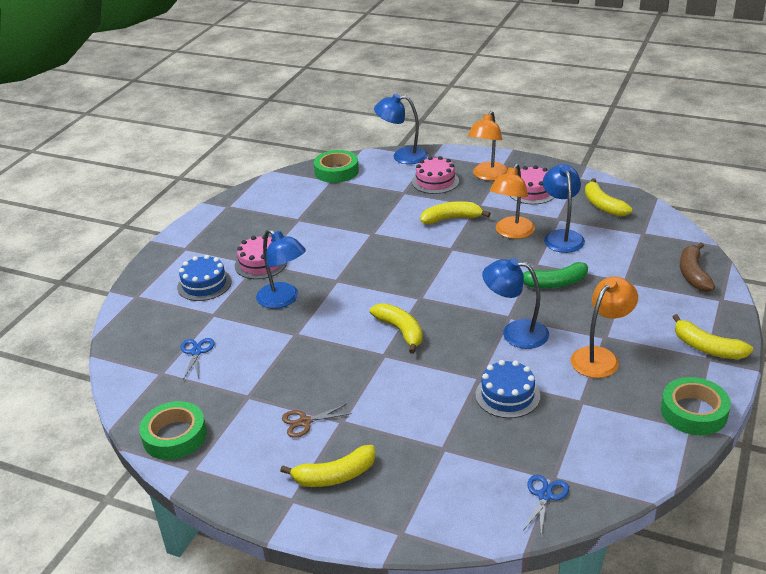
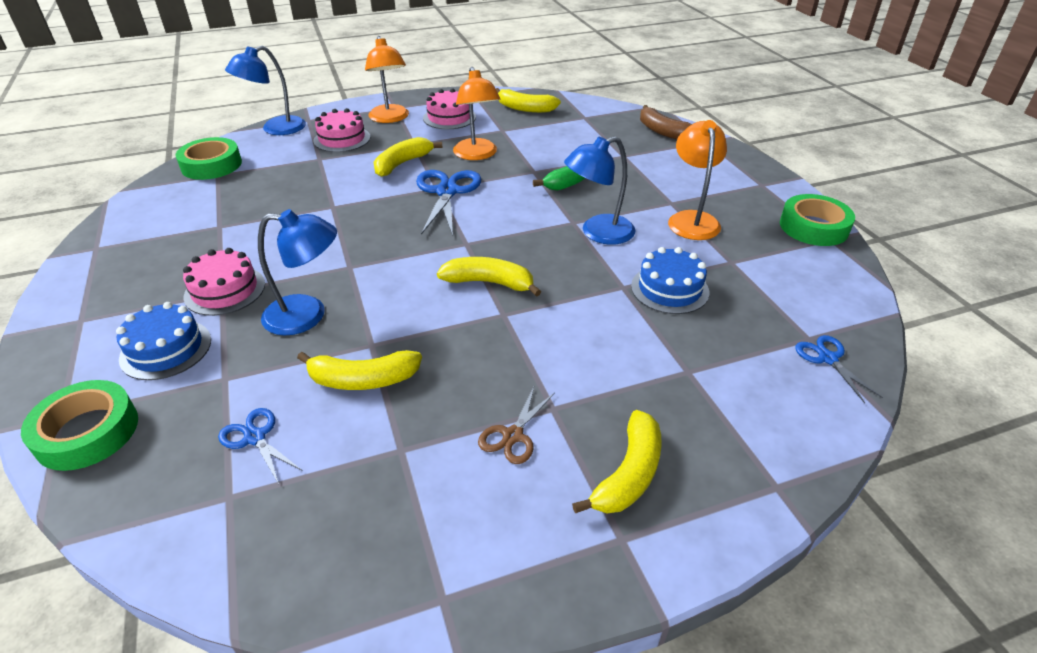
camera: 45 degrees left, 5 degrees up
green tape [139,401,207,460] -> green tape moved to [21,380,138,471]
blue lamp [543,164,585,253] -> none
yellow banana [673,314,753,359] -> yellow banana moved to [297,350,422,390]
none -> blue scissors [416,170,481,236]

